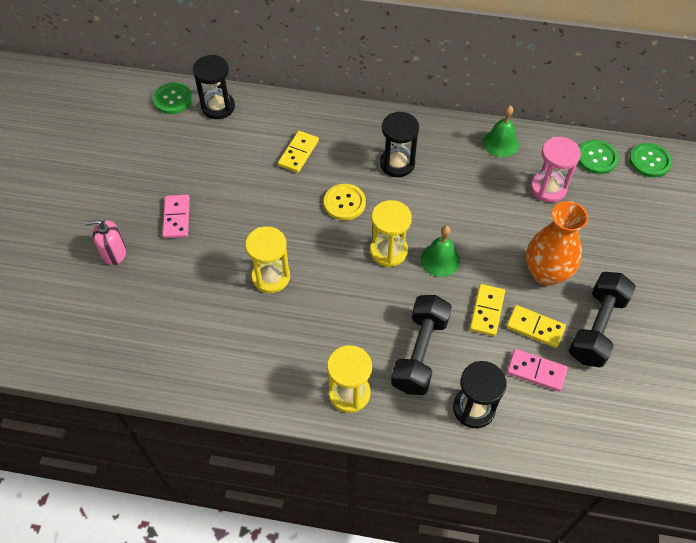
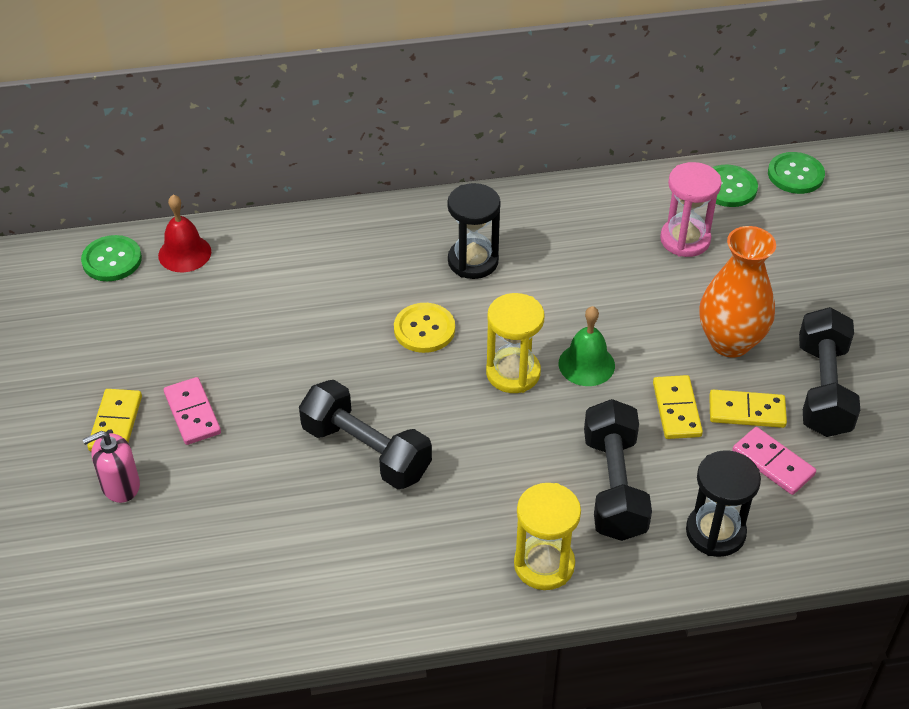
camera: 20 degrees left, 10 degrees down
black hourglass [193,55,235,119] -> red bell [158,194,211,272]
yellow hourglass [245,226,290,293] -> black dumbbell [299,380,432,489]
yellow domino [278,131,319,173] -> yellow domino moved to [87,389,142,451]
green bell [483,106,519,157] -> none
pink domino [507,349,568,392] -> pink domino turned 45 degrees clockwise [732,427,816,495]

